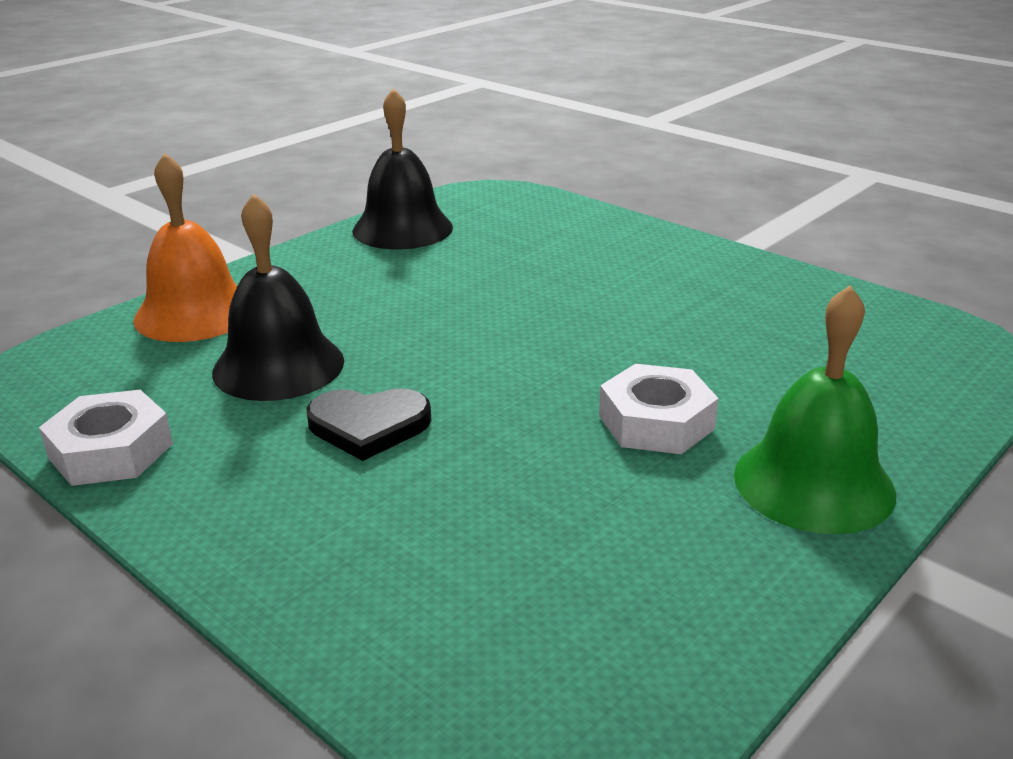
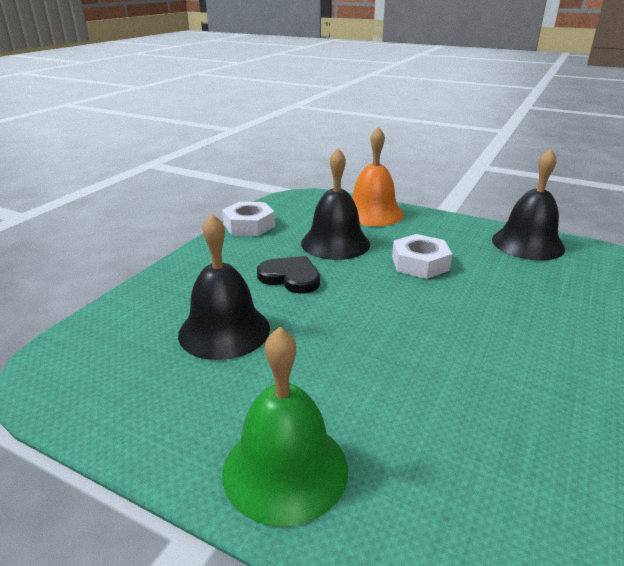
camera: 75 degrees right, 0 degrees up
black heart [306,388,431,461] -> black heart turned 135 degrees clockwise [257,256,320,294]
white nut [599,364,719,454] -> white nut moved to [392,234,452,279]
none -> black bell [178,214,270,360]

